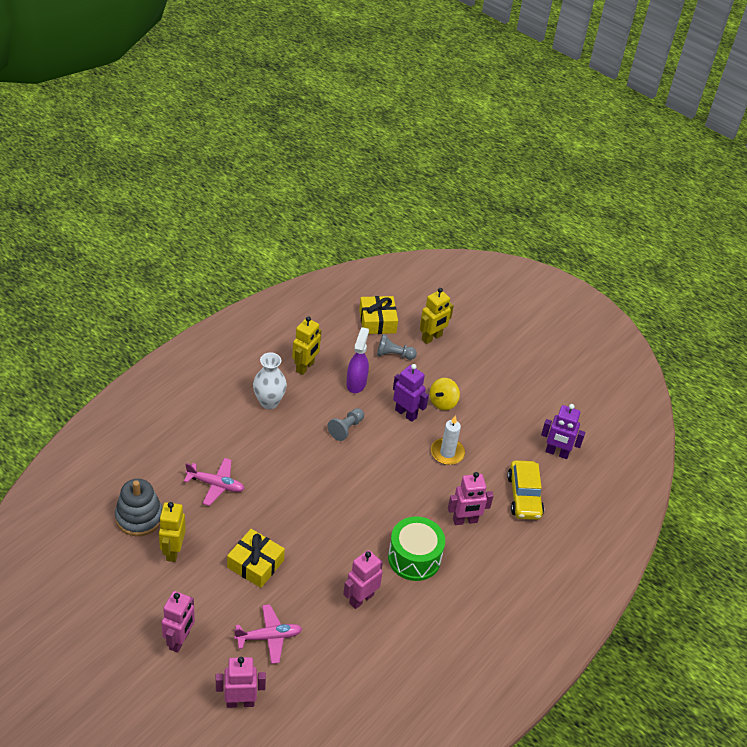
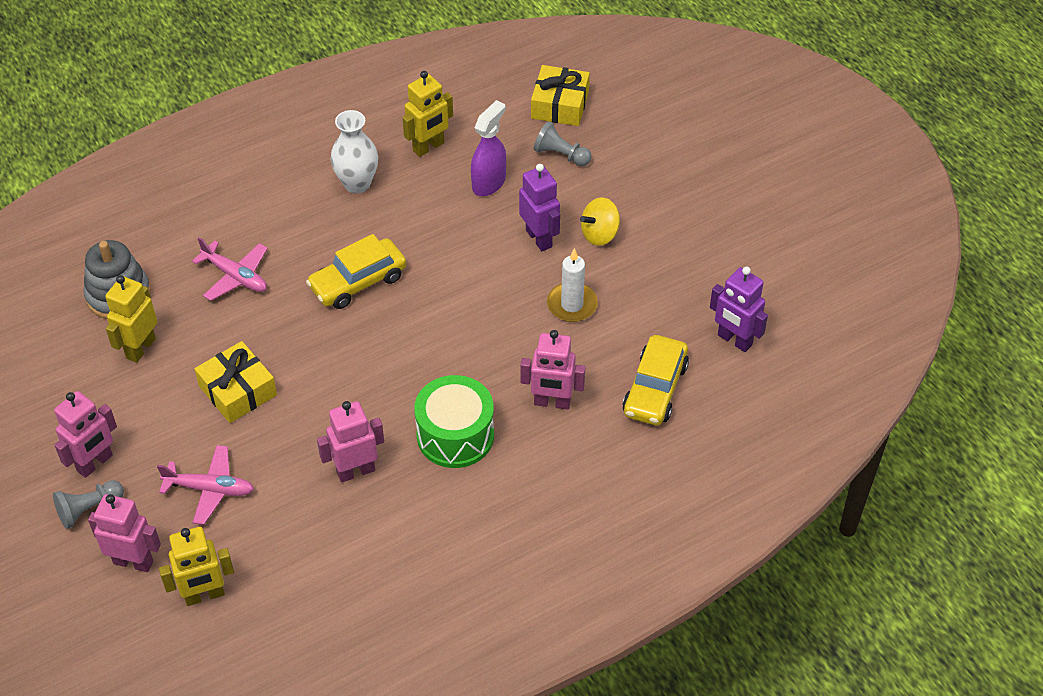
camera: 25 degrees right, 5 degrees up
grey pawn [328,408,364,441] -> grey pawn moved to [53,480,124,529]
yellow robot [420,288,454,344] -> yellow robot moved to [159,527,234,606]
none -> yellow car [306,234,406,309]

